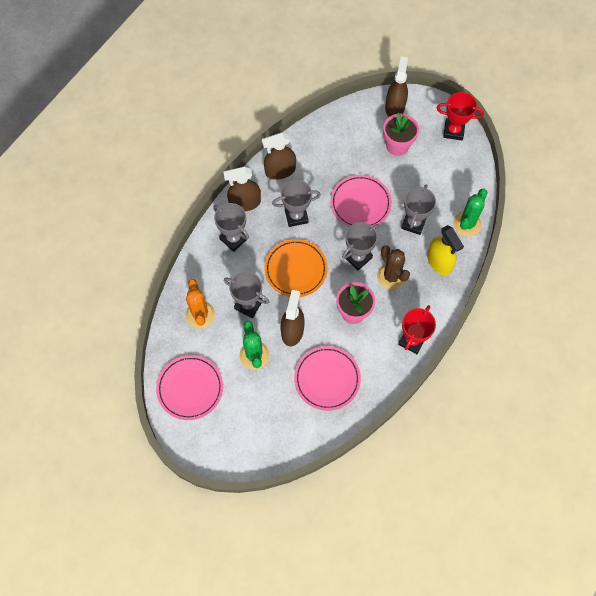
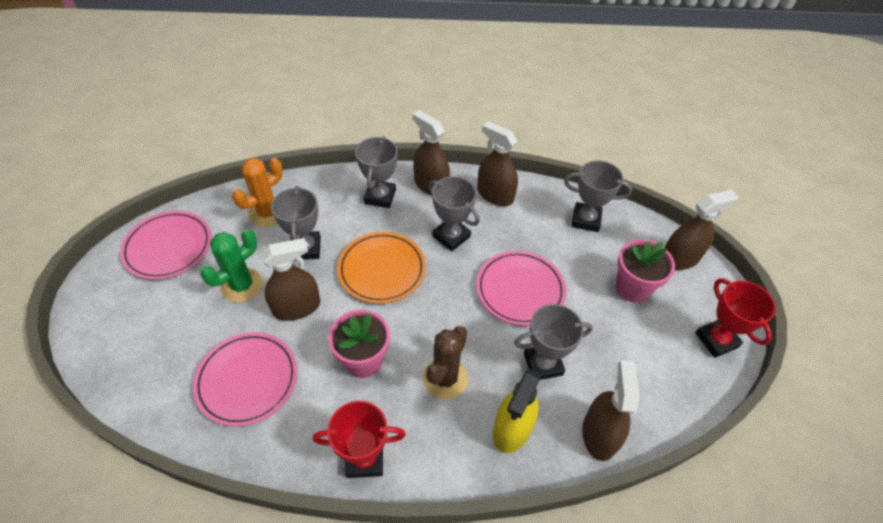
camera: 55 degrees right, 15 degrees down
grey trophy [342,222,379,270] -> grey trophy moved to [564,160,632,232]
green cactus [453,189,488,236] -> brown spray bottle [582,360,640,461]

